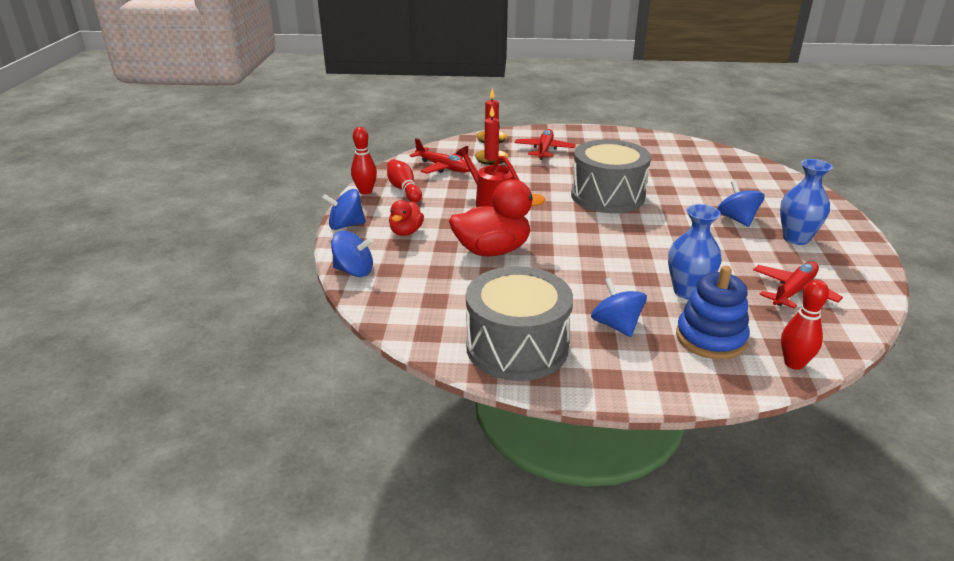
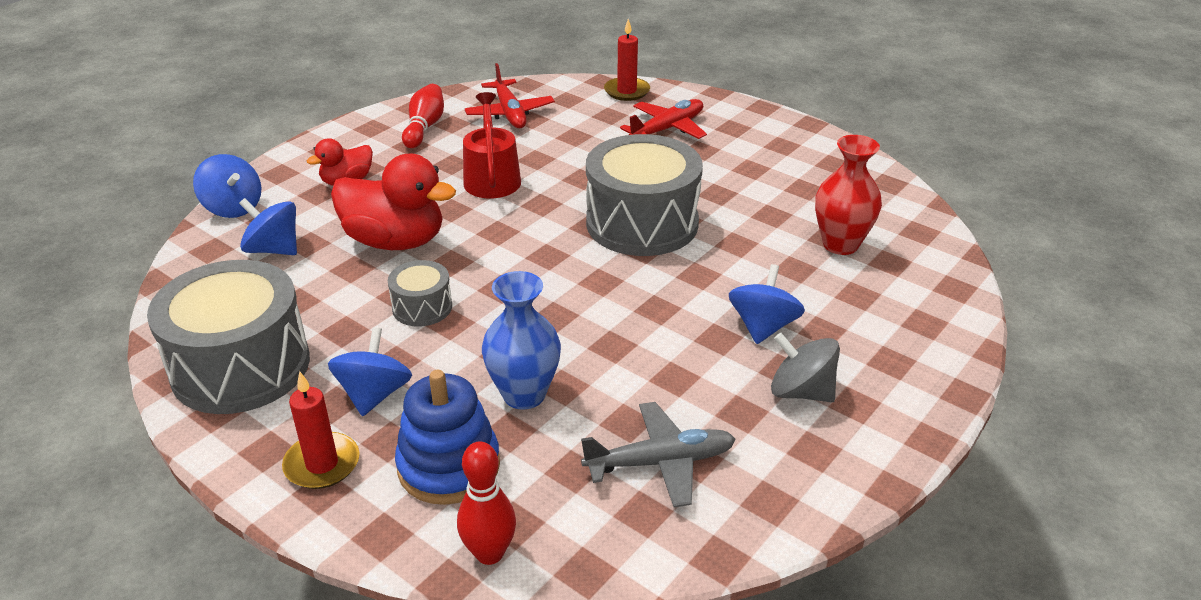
camera: 35 degrees right, 5 degrees up
blue spinning top [322,189,366,230] -> blue spinning top moved to [239,198,297,255]
red bowling pin [351,127,377,194] -> none
red candle [475,107,508,165] -> red candle moved to [282,371,360,489]
red plane [753,261,843,309] -> grey plane [581,402,736,507]
blue vase [780,159,833,245] -> grey spinning top [771,333,840,402]
none -> grey drum [388,260,452,327]
none -> red vase [815,135,882,255]

